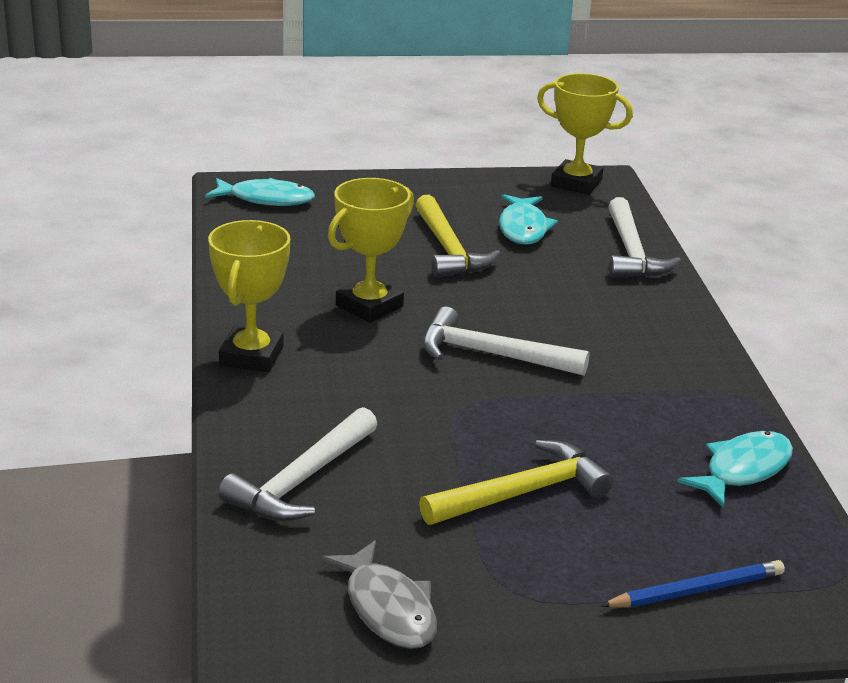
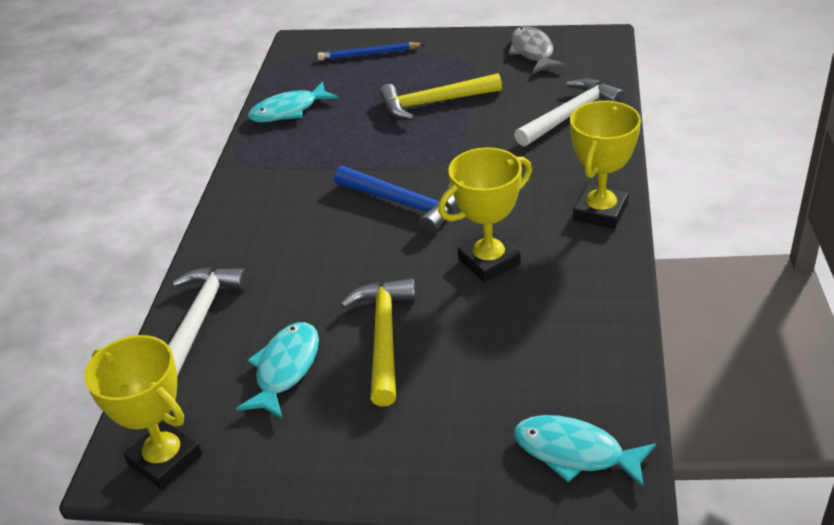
camera: 160 degrees left, 10 degrees up
white hammer [422,307,590,376] -> blue hammer [334,166,457,234]

